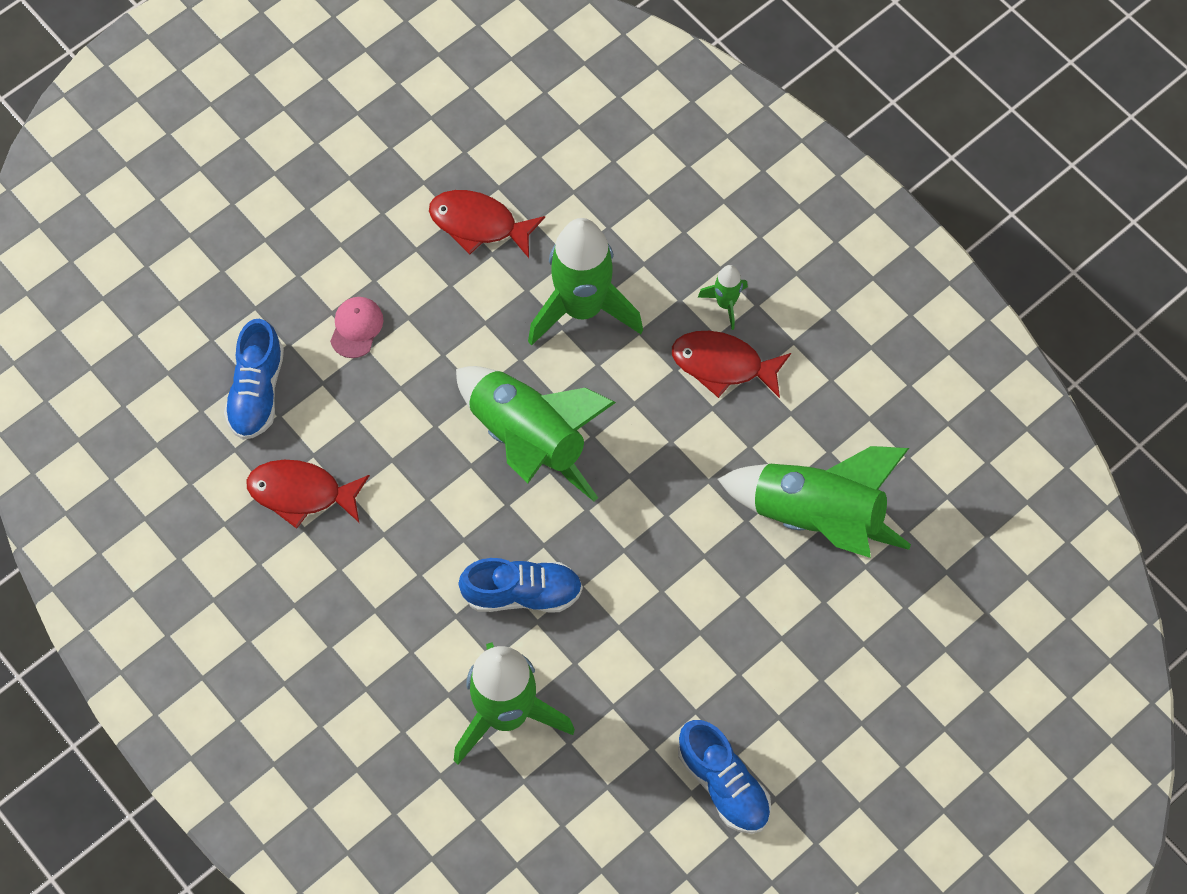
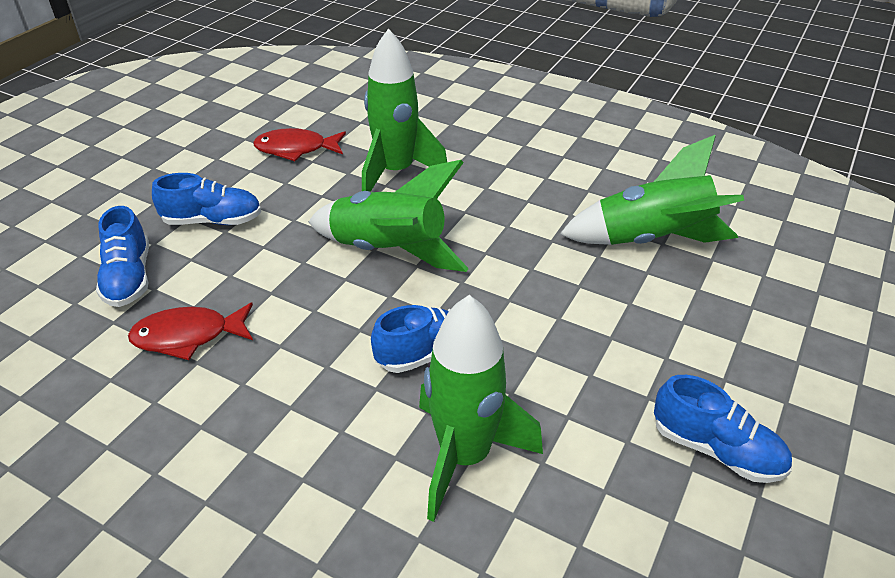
camera: 20 degrees left, 25 degrees down
pink cap [330,297,384,358] -> blue shoe [152,173,261,225]
red fish [672,331,791,398] -> none
green rocket [698,265,748,330] -> none

